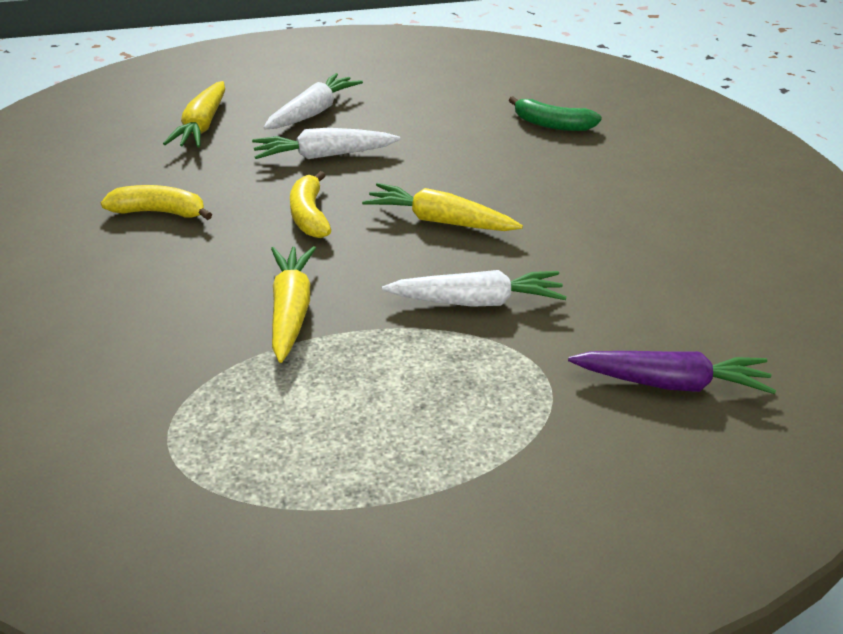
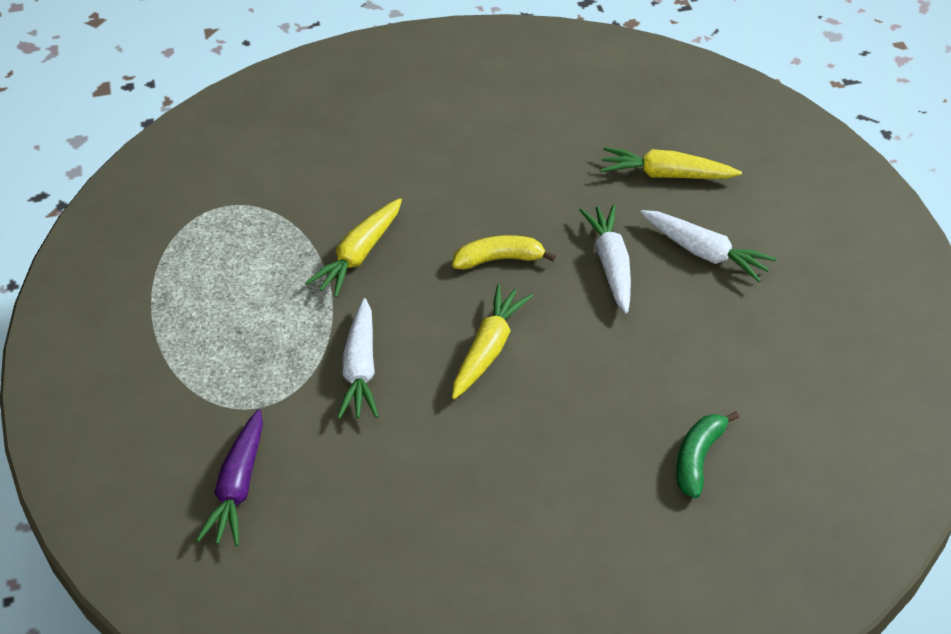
camera: 95 degrees right, 10 degrees up
yellow banana [101,185,212,220] -> none
yellow carrot [271,246,316,363] -> yellow carrot turned 120 degrees clockwise [305,198,402,297]

